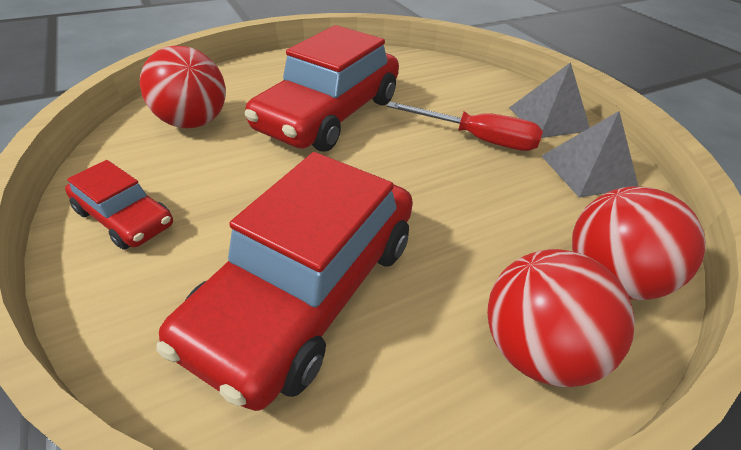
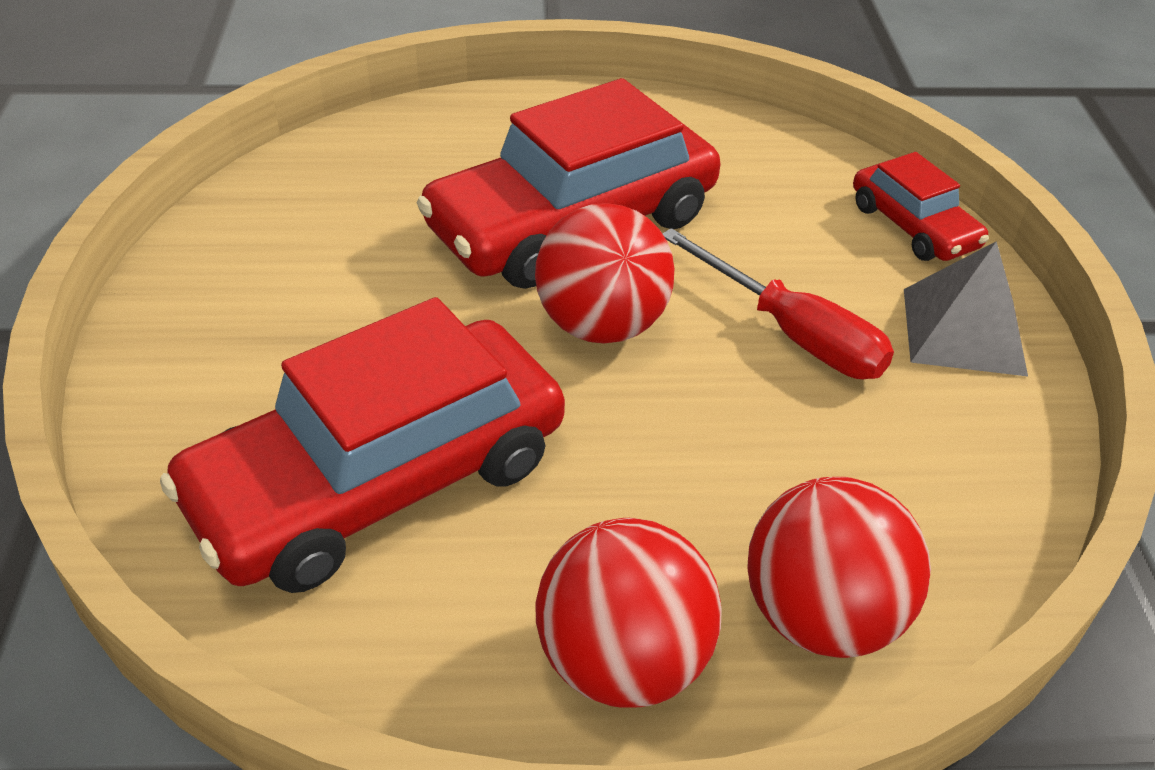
camera: 25 degrees right, 0 degrees up
red car [65,160,173,250] -> red car moved to [853,152,989,261]
red ball [140,46,226,128] -> red ball moved to [535,203,674,344]
grey pyramid [542,111,639,198] -> none

